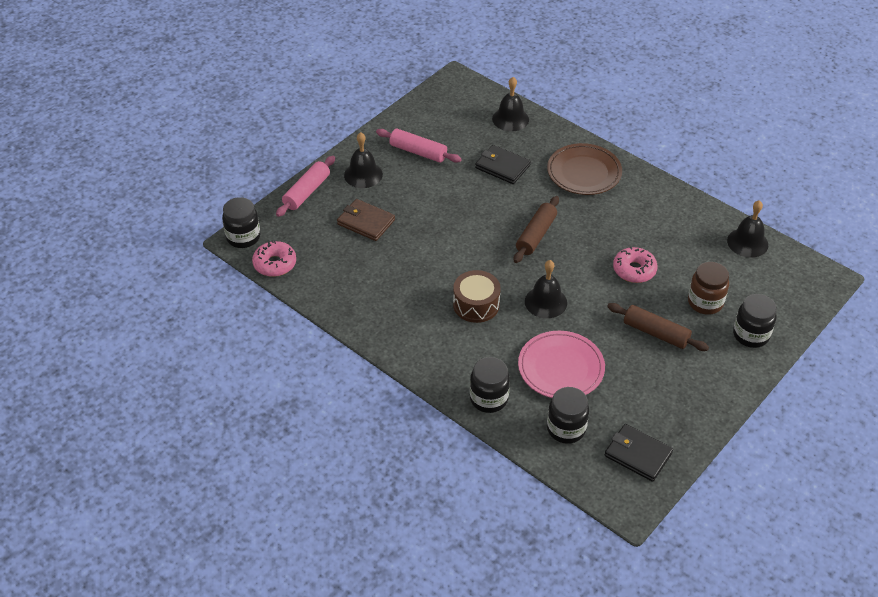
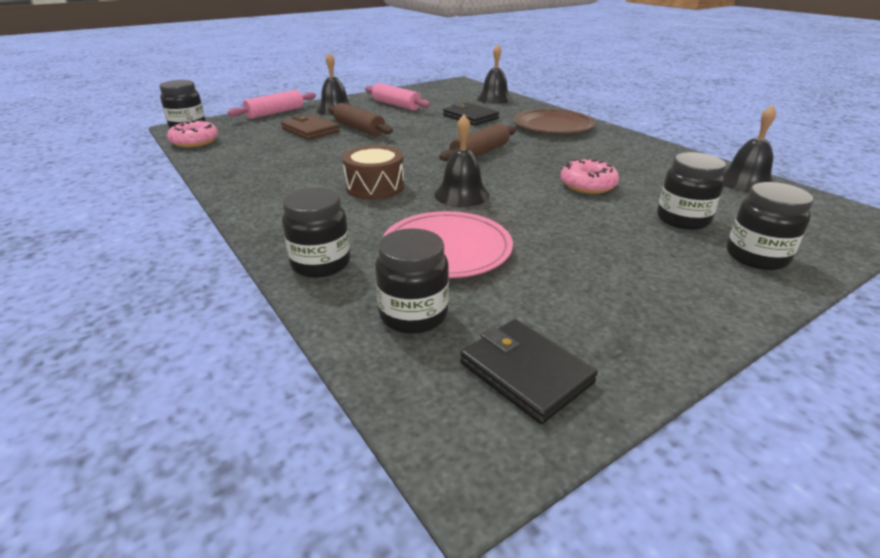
camera: 15 degrees right, 15 degrees down
brown rolling pin [607,303,709,351] -> brown rolling pin moved to [328,103,393,136]
brown jar [688,262,729,315] -> black jar [657,152,726,230]

